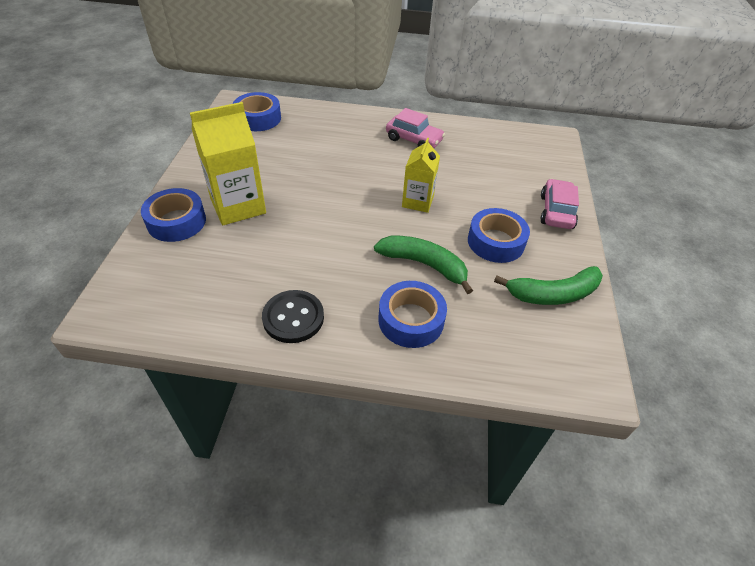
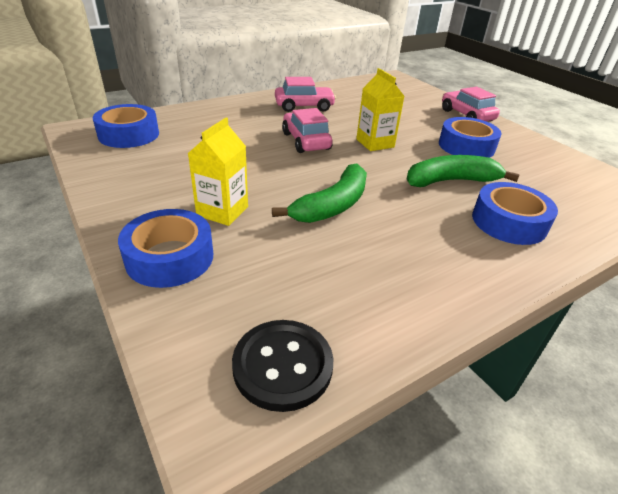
camera: 40 degrees left, 10 degrees down
yellow carton [190,102,266,225] -> yellow carton [187,118,248,226], size x0.63
black button [262,290,324,343] -> black button moved to [232,320,333,412]
green banana [494,266,603,305] -> green banana moved to [272,164,367,223]
none -> pink car [282,108,333,153]

